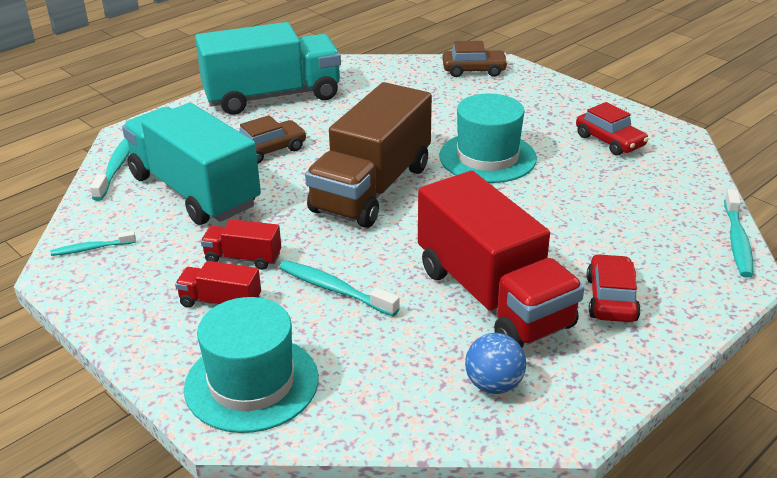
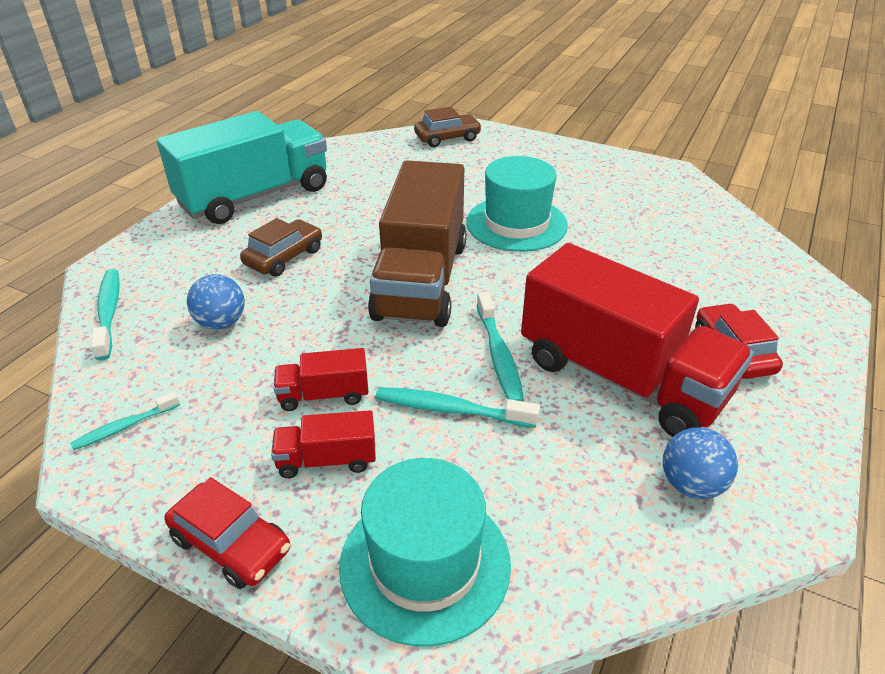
camera: 20 degrees left, 5 degrees up
turquoise truck [122,103,261,225] -> blue ball [187,274,245,329]
red car [576,102,649,156] -> red car moved to [164,477,290,589]
turquoise toothbrush [724,189,753,278] -> turquoise toothbrush moved to [477,292,524,402]

